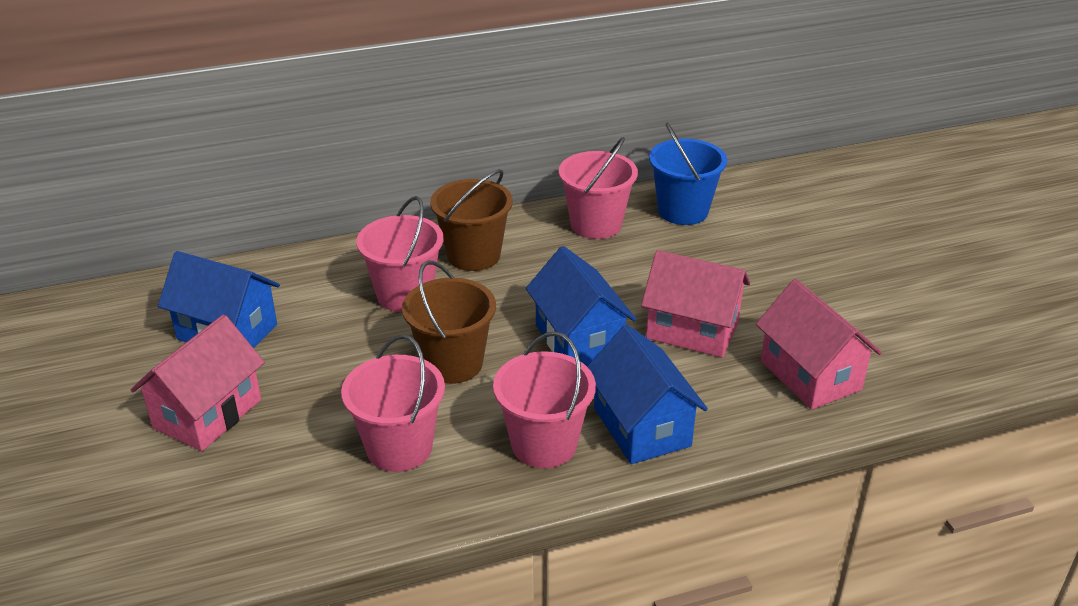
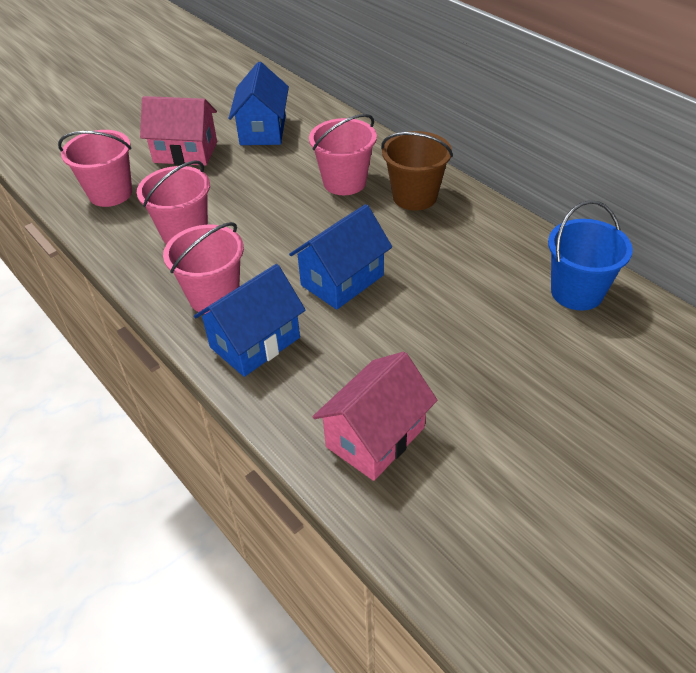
camera: 70 degrees right, 10 degrees up
brown bucket [402,261,496,384] -> none
pink bucket [559,137,638,239] -> pink bucket moved to [58,130,132,207]
pink house [641,250,750,358] -> none

